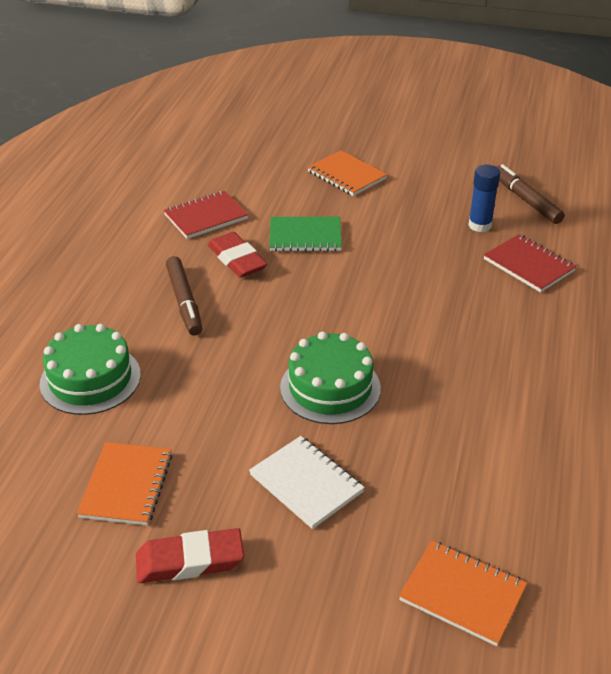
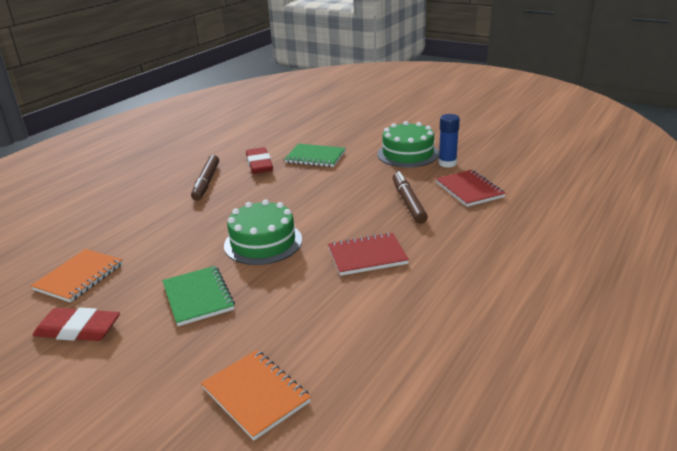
camera: 20 degrees right, 10 degrees down
green cake [40,324,141,415] -> green cake moved to [377,121,439,167]
red notebook [164,191,248,239] -> red notebook moved to [328,232,409,276]
white notebook [249,436,365,529] -> green notebook [162,266,235,326]
orange notebook [307,150,387,196] -> none
brown marker [496,164,565,224] -> brown marker moved to [393,171,428,224]

